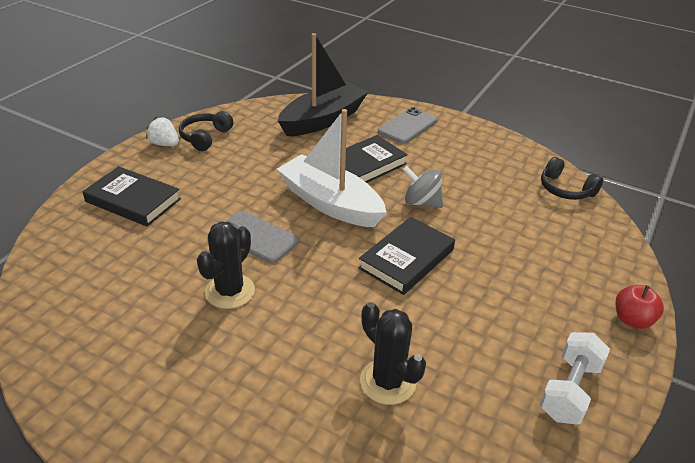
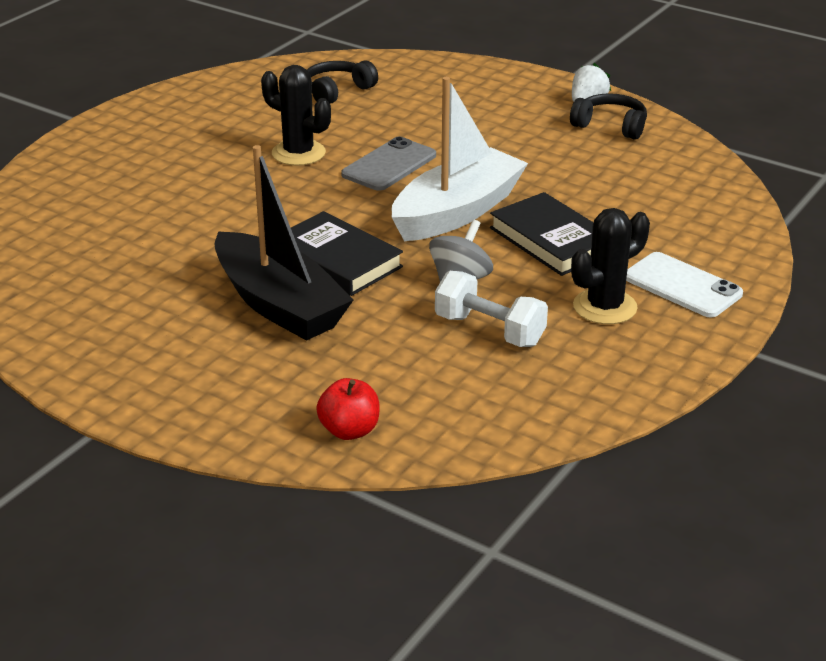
camera: 95 degrees right, 5 degrees down
black book [82,166,181,227] -> none
black boat [278,33,368,136] -> black boat moved to [214,145,354,341]
black cactus [360,302,426,405] -> black cactus moved to [571,208,650,324]
grey phone [378,107,438,144] -> white phone [626,252,743,317]
white dumbbell [539,332,610,425] -> white dumbbell moved to [435,271,548,347]
black headphones [541,157,603,200] -> black headphones moved to [307,60,378,104]
red apple [615,285,664,329] -> red apple moved to [316,378,380,440]

